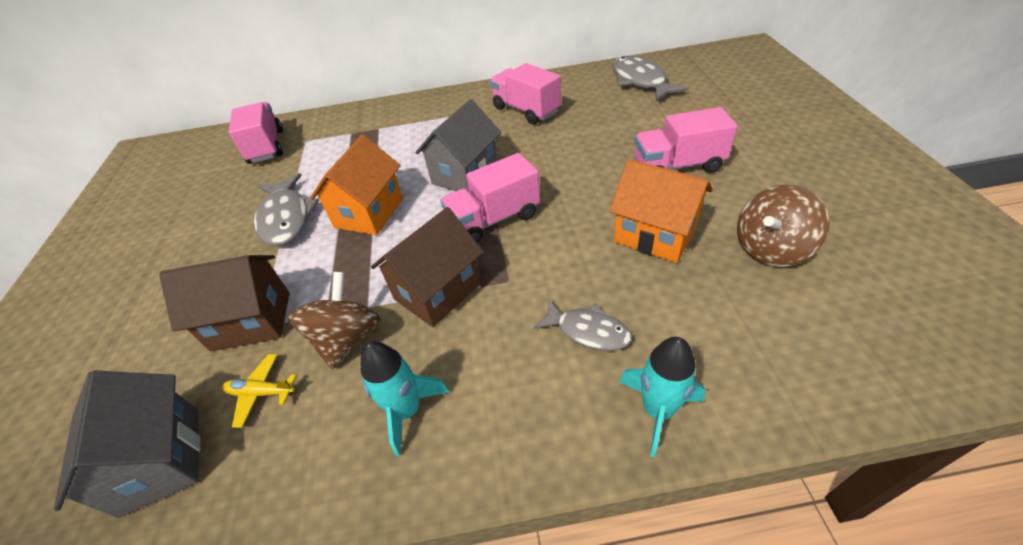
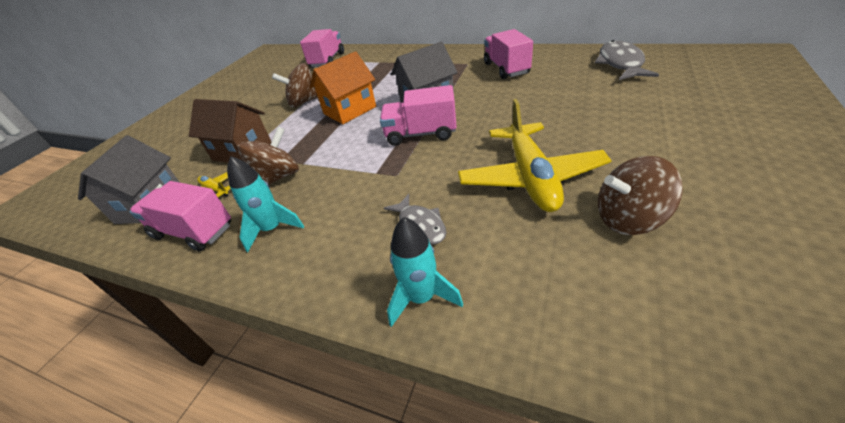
camera: 30 degrees right, 5 degrees down
grey fish [254,173,319,246] -> brown spinning top [272,63,318,108]
brown house [371,207,484,327] -> none
orange house [609,159,713,263] -> yellow plane [458,99,612,212]
pink truck [634,107,738,173] -> pink truck moved to [129,181,231,251]

